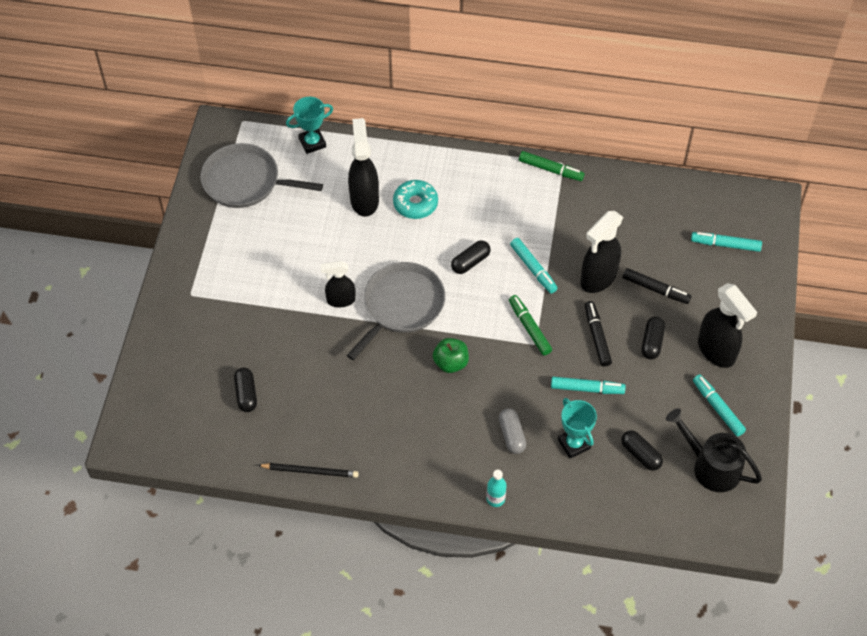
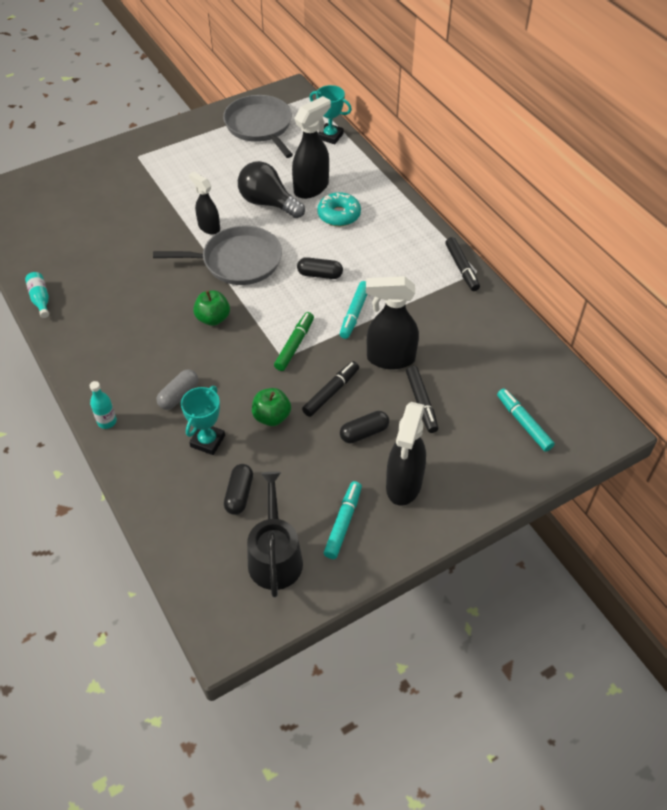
camera: 50 degrees right, 5 degrees down
black capsule [234,367,257,412] -> none
black pencil [258,463,359,478] -> turquoise bottle [25,272,49,318]
green marker [519,151,585,181] -> black marker [445,237,480,291]
turquoise marker [551,377,626,394] -> green apple [252,388,291,426]
none -> black light bulb [238,161,305,218]

